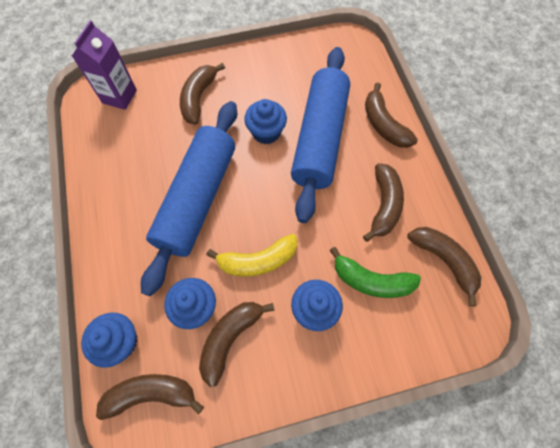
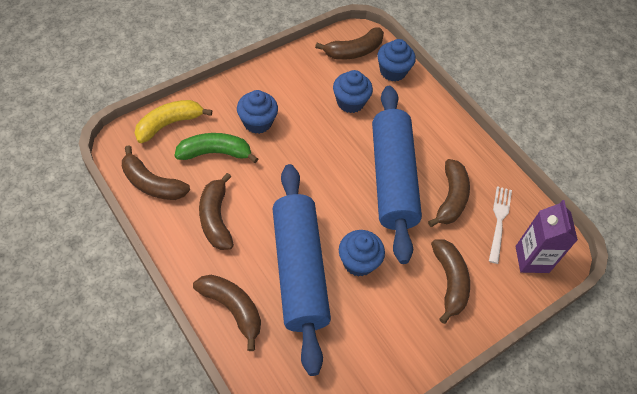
camera: 155 degrees right, 10 degrees down
brown banana [199,302,275,387] -> brown banana moved to [428,159,470,227]
yellow banana [206,234,298,277] -> yellow banana moved to [135,100,212,143]
none -> white fork [489,186,512,264]

